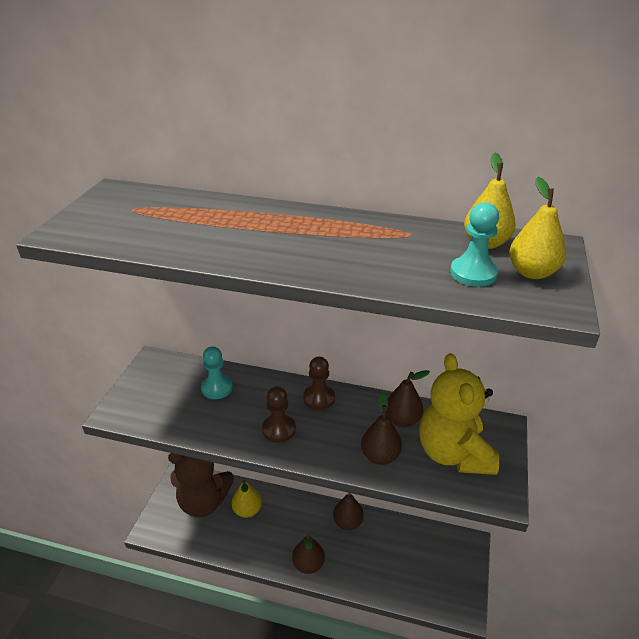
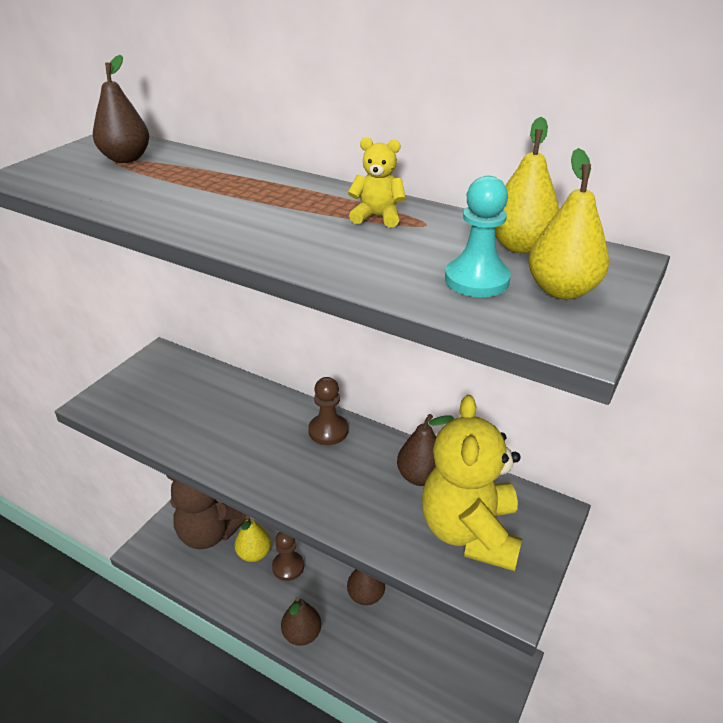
camera: 15 degrees right, 0 degrees up
turquoise pawn [201,347,233,399] -> none
brown pawn [262,387,296,443] -> brown pawn moved to [272,532,304,581]
brown pear [361,392,402,465] -> brown pear moved to [93,55,149,163]
none -> yellow teddy bear [348,137,406,227]

